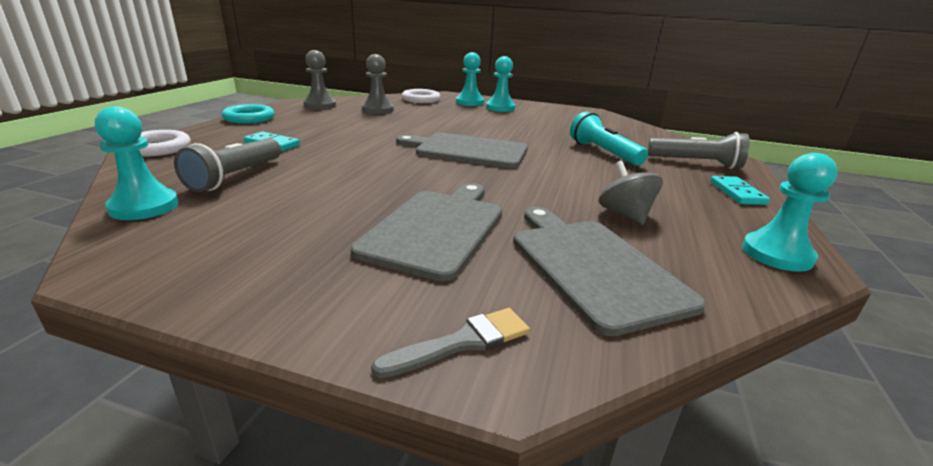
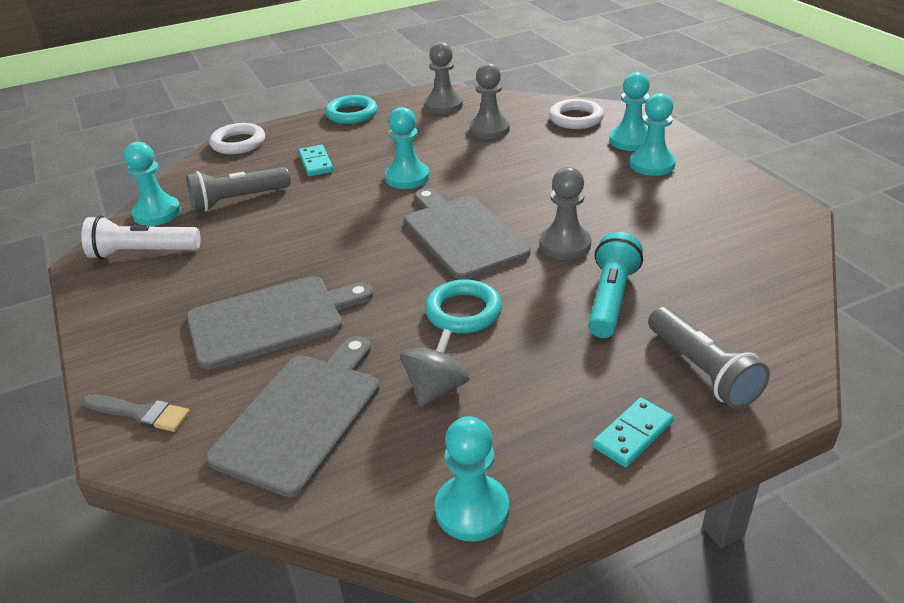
camera: 50 degrees right, 10 degrees up
none -> white flashlight [81,216,200,260]
none -> turquoise pawn [385,107,430,189]
none -> turquoise ring [425,279,502,333]
none -> grey pawn [540,167,591,260]

